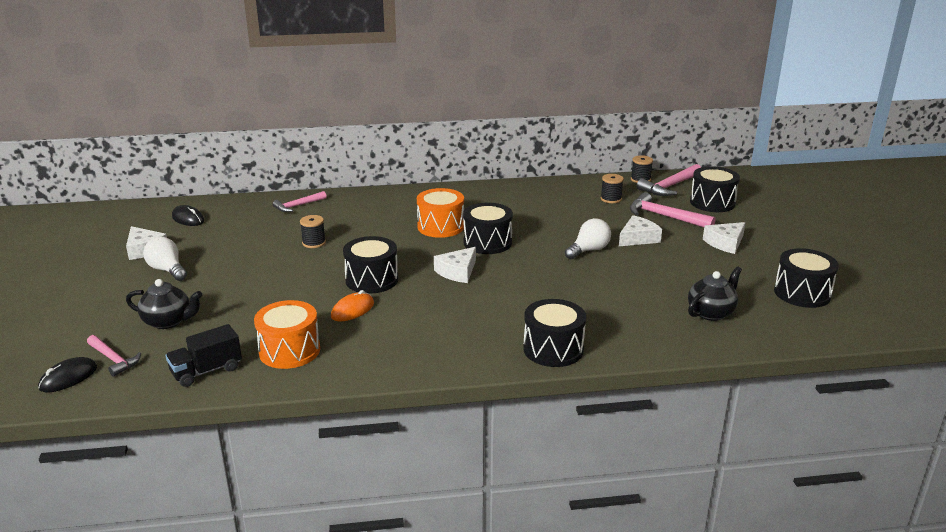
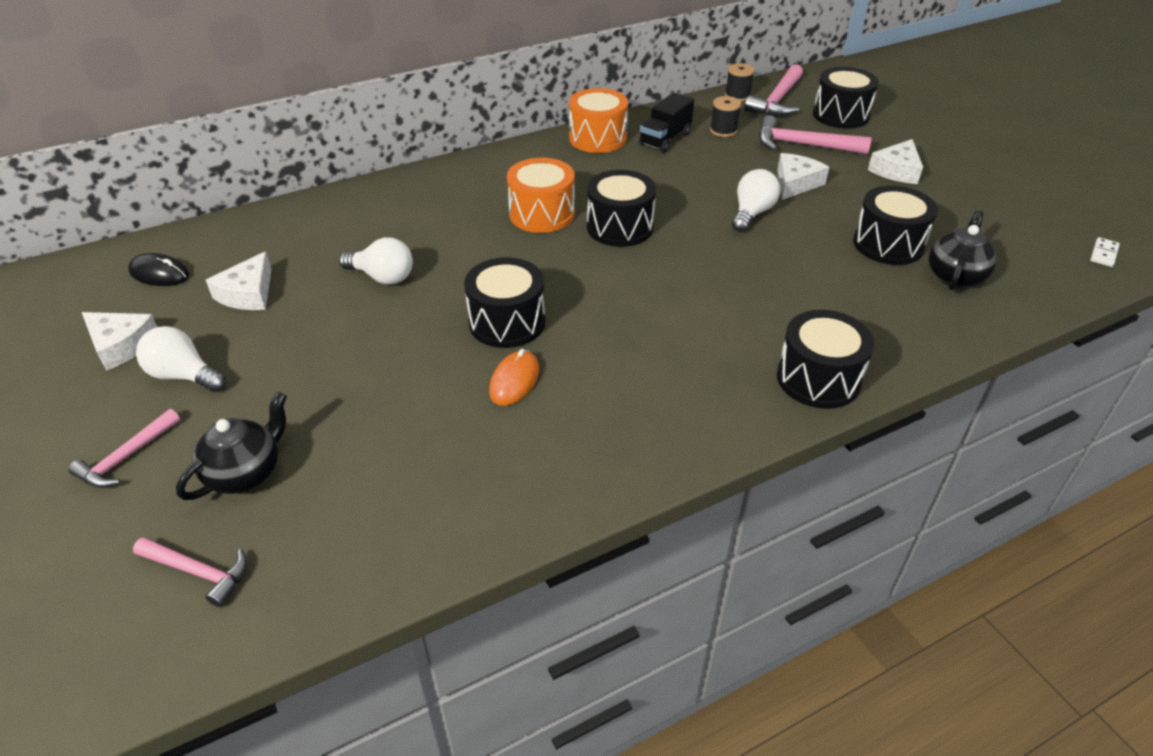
camera: 20 degrees left, 15 degrees up
black mouse [38,357,97,392] -> none
black teapot [126,279,202,329] -> black teapot turned 45 degrees counterclockwise [176,392,287,500]
black truck [165,324,242,387] -> black truck moved to [639,93,694,153]
orange drum [254,300,320,369] -> orange drum moved to [569,88,628,153]
pink hammer [273,191,327,212] -> pink hammer moved to [69,409,180,488]
black spool [300,215,326,248] -> white light bulb [339,237,413,285]
white cheese [434,247,476,283] -> white cheese moved to [206,251,272,310]
black drum [774,248,839,308] -> black drum moved to [853,186,938,265]
none -> white domino [1090,237,1120,267]

